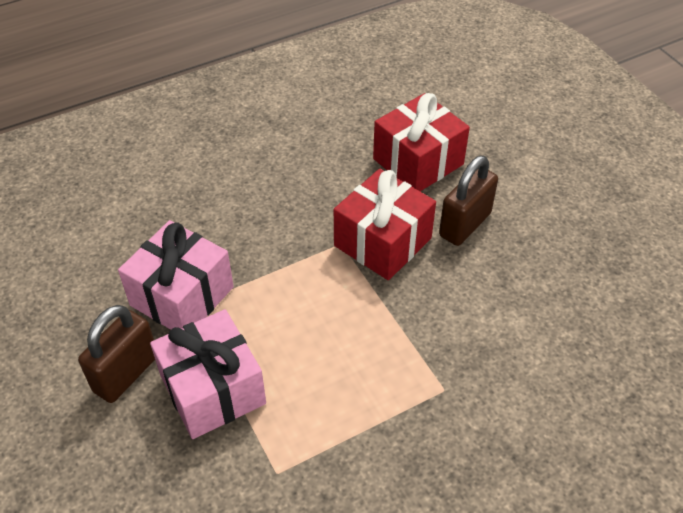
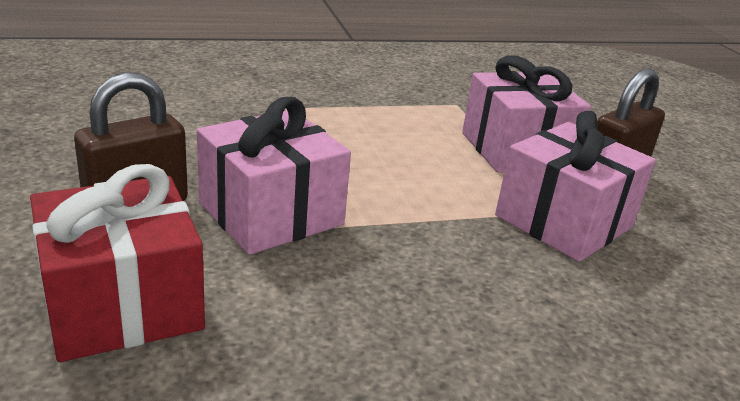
camera: 170 degrees left, 20 degrees down
red gift [334,169,436,280] -> pink gift [197,97,351,255]

